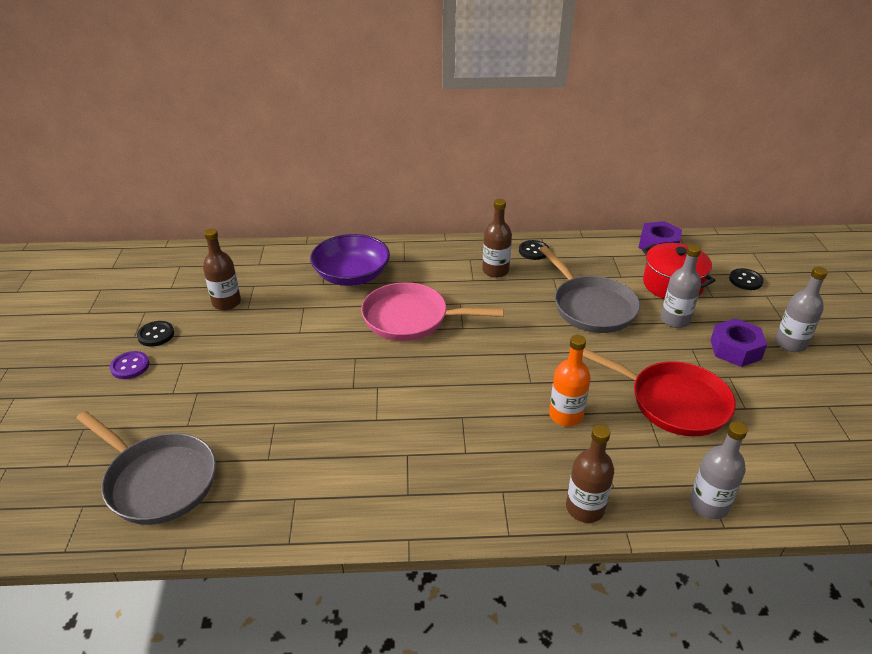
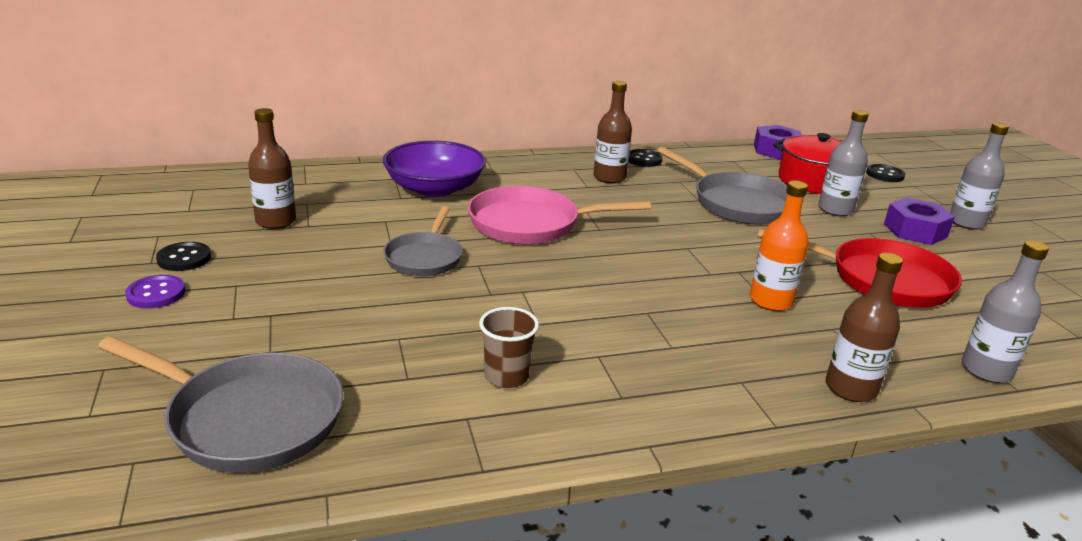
camera: 15 degrees left, 10 degrees down
none -> grey pan [384,206,463,276]
none -> brown cup [479,307,539,388]

